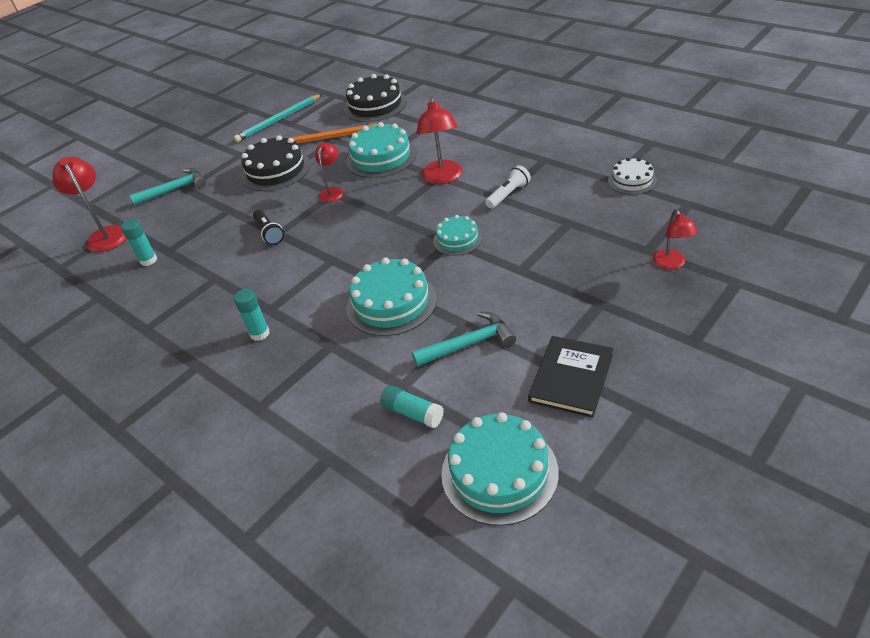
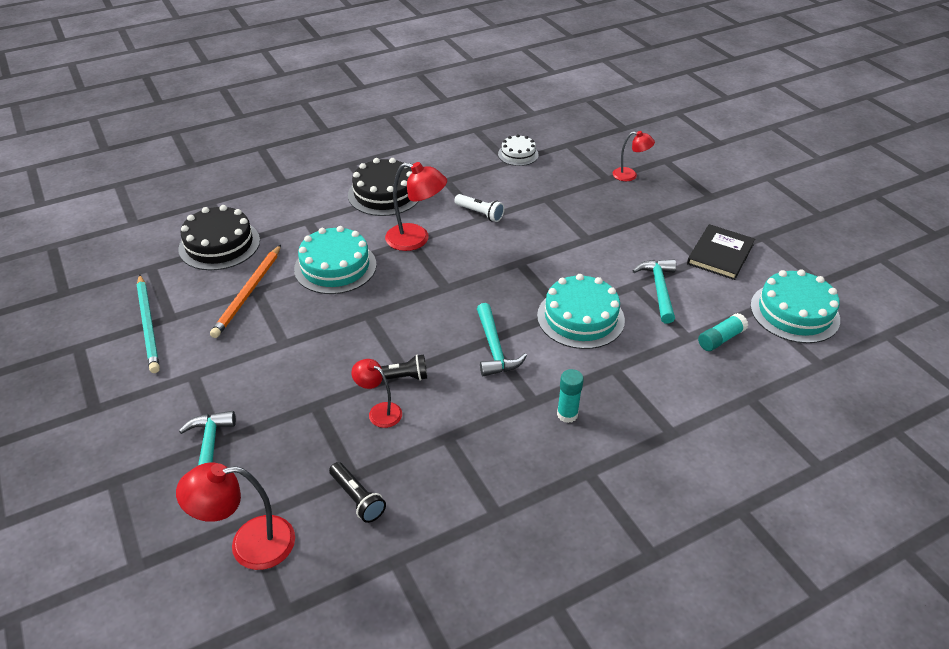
camera: 75 degrees left, 0 degrees up
turquoise glue stick [121,219,157,266] -> black flashlight [329,462,386,523]
black cake [241,135,311,191] -> black cake moved to [348,158,419,216]
red lamp [315,143,344,202] -> red lamp moved to [351,359,402,428]
turquoise cake [433,215,482,256] -> none
white flashlight [485,165,531,209] -> white flashlight turned 150 degrees clockwise [454,194,504,222]
black book [528,336,614,418] -> black book turned 75 degrees clockwise [687,224,755,280]
none -> turquoise hammer [477,303,527,376]

